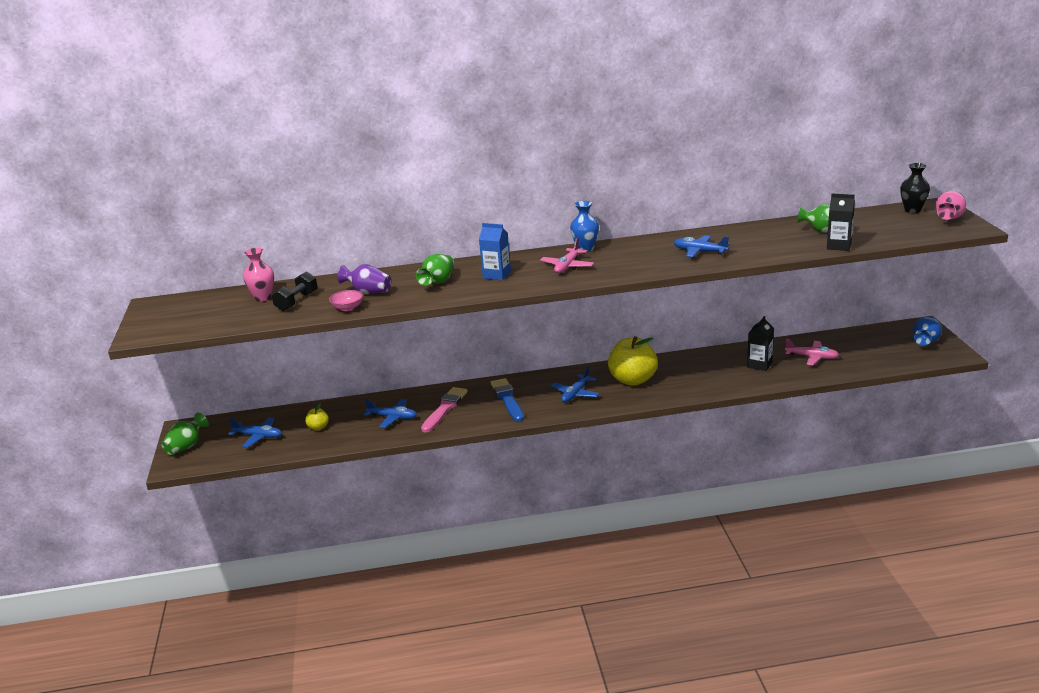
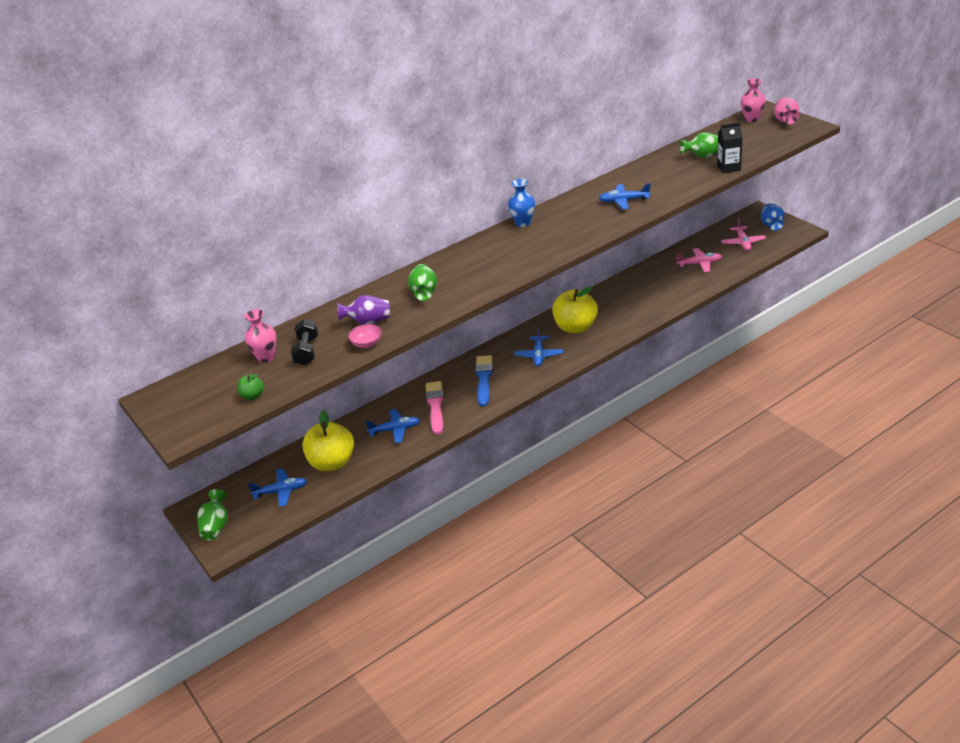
camera: 25 degrees left, 10 degrees up
yellow apple [305,403,329,430] -> yellow apple [302,410,354,471], size x2.22
blue carton [479,223,511,280] -> none
blue brush [491,378,524,422] -> blue brush turned 45 degrees clockwise [475,355,493,406]
pink plane [540,238,594,273] -> pink plane moved to [721,218,766,251]
black carton [747,316,774,371] -> none
black vase [900,163,930,213] -> pink vase [741,78,766,122]
none -> green apple [237,373,264,400]

